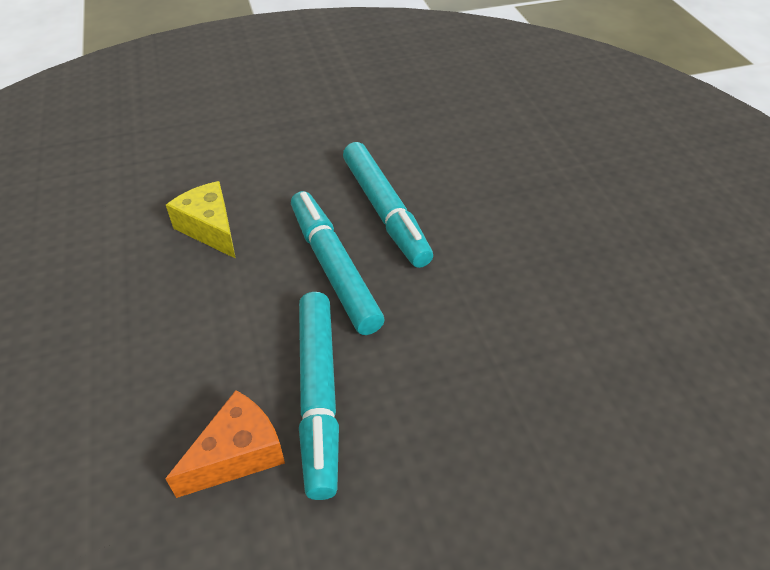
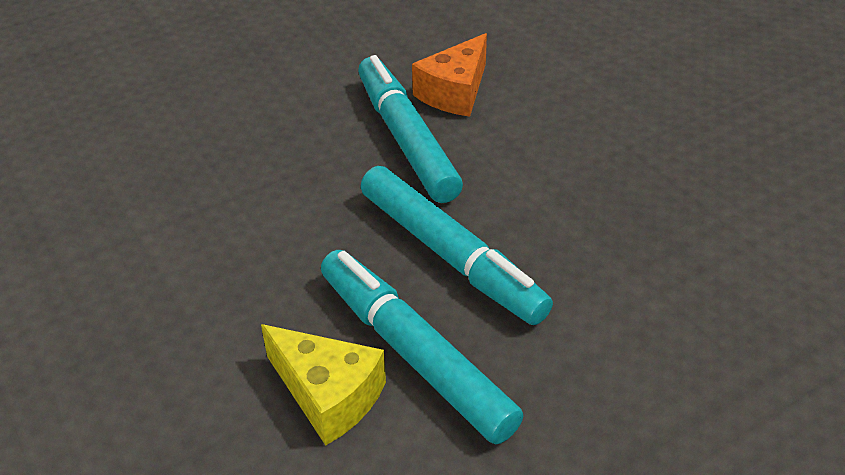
camera: 165 degrees right, 5 degrees down
yellow cheese [166,181,236,259] -> yellow cheese moved to [261,324,386,446]

